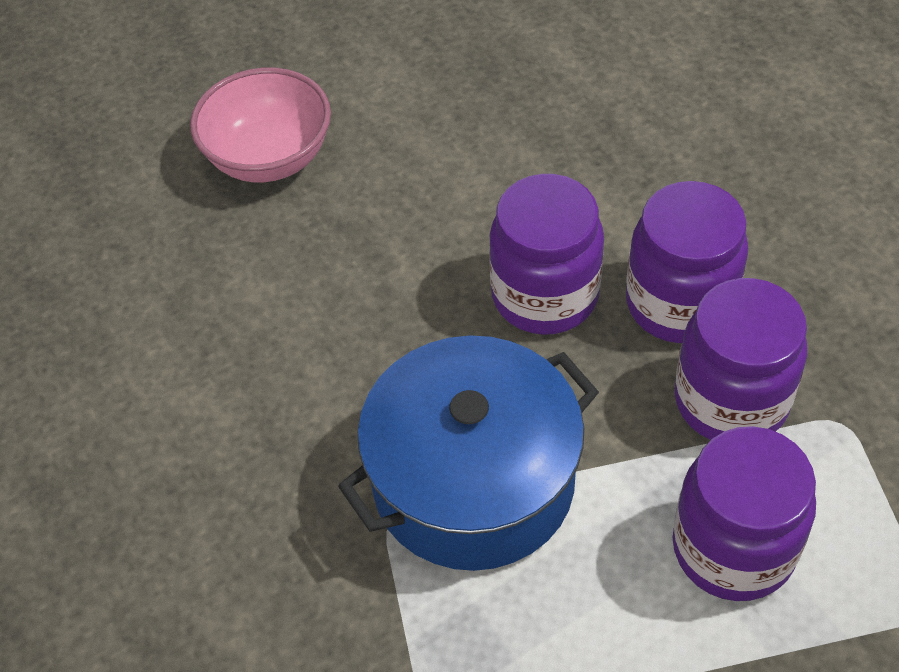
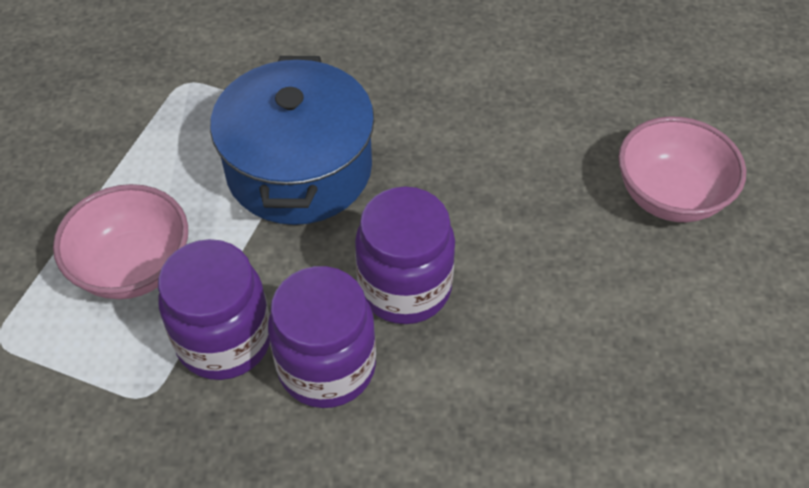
camera: 120 degrees right, 0 degrees up
purple jar [673,426,816,601] -> pink bowl [53,184,188,299]

